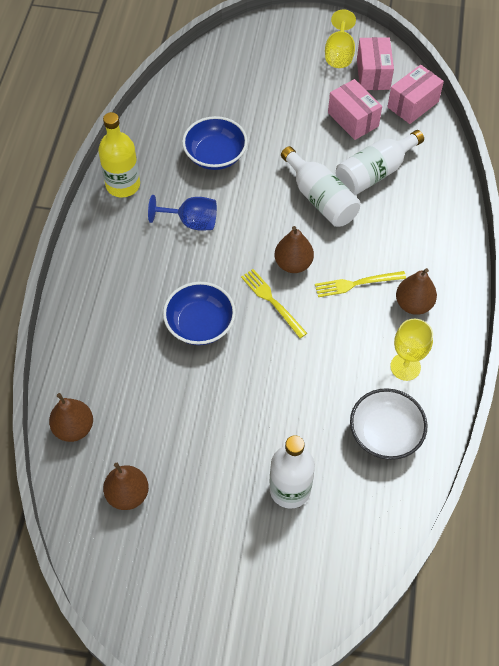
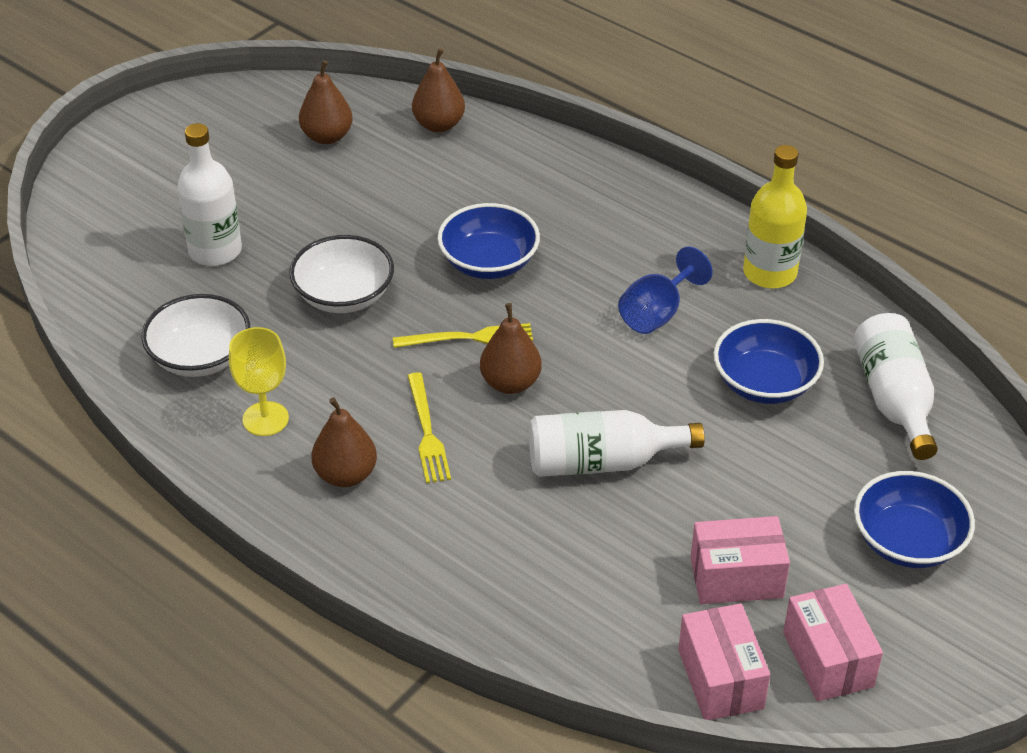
camera: 120 degrees right, 15 degrees down
yellow fork [315,271,406,297] -> yellow fork turned 150 degrees clockwise [407,372,451,483]
yellow goblet [325,9,356,68] -> none
white bottle [336,130,424,195] -> white bottle moved to [853,313,938,460]
pink box [357,37,394,90] -> pink box turned 45 degrees clockwise [783,584,883,701]
none -> white bowl [289,235,394,313]
none -> blue bowl [854,471,975,568]

